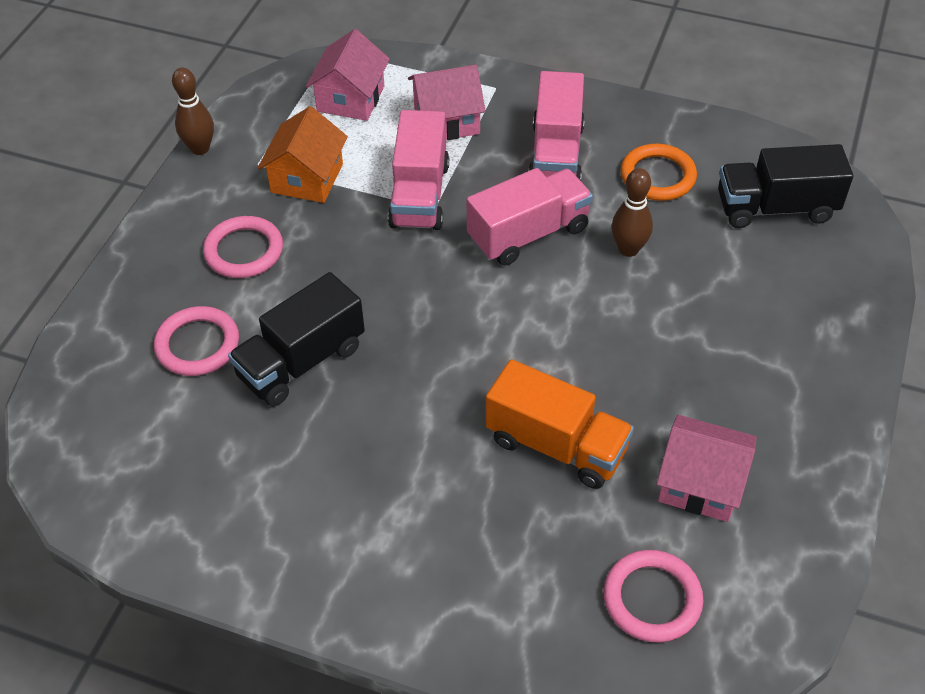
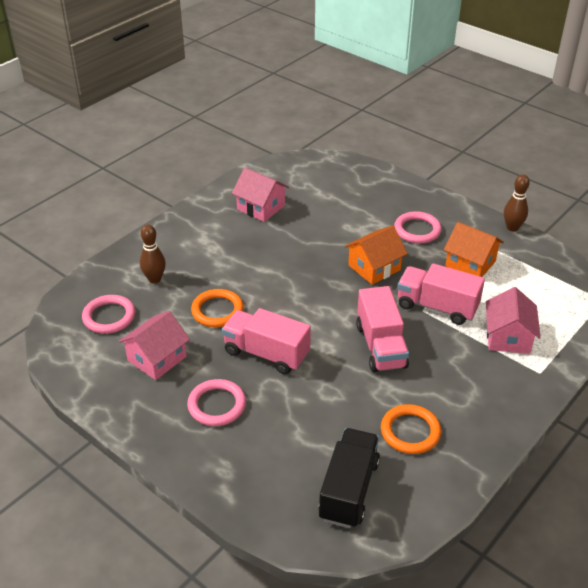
camera: 110 degrees right, 10 degrees down
pink ring [154,306,239,376] -> pink ring moved to [187,379,246,426]
black truck [228,272,365,406] -> none
pink house [306,29,390,121] -> pink house moved to [232,167,289,222]
orange truck [486,359,634,489] -> orange ring [191,289,244,327]
pink truck [528,71,585,181] -> pink truck moved to [222,308,311,374]
brown bowling pin [611,168,653,257] -> brown bowling pin moved to [140,224,166,283]
none -> orange house [345,226,408,285]

